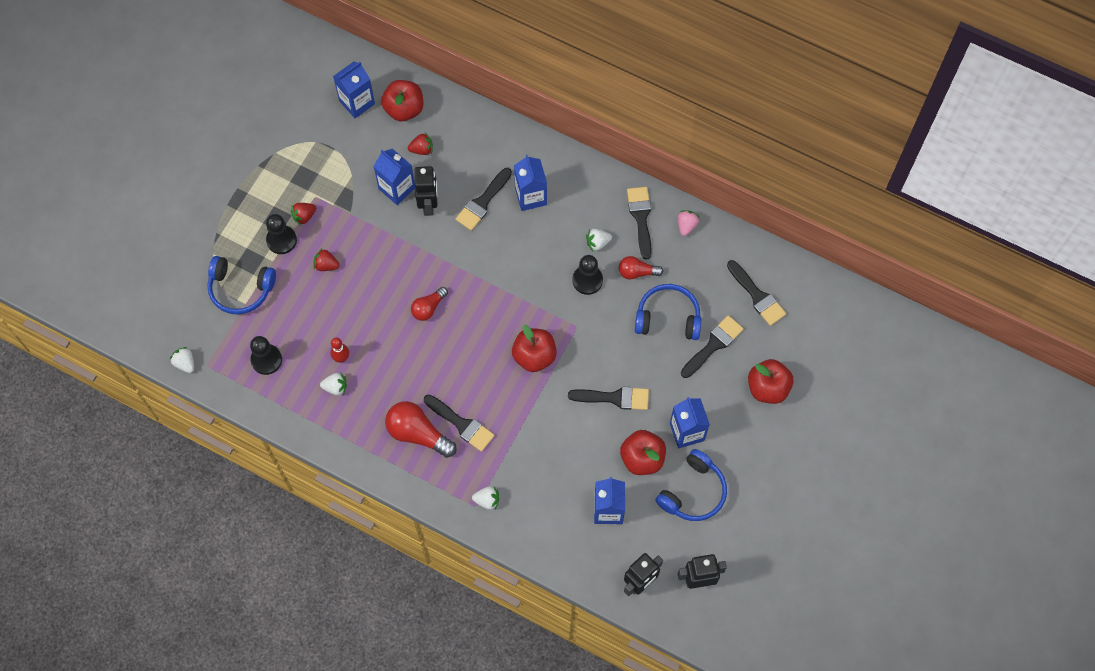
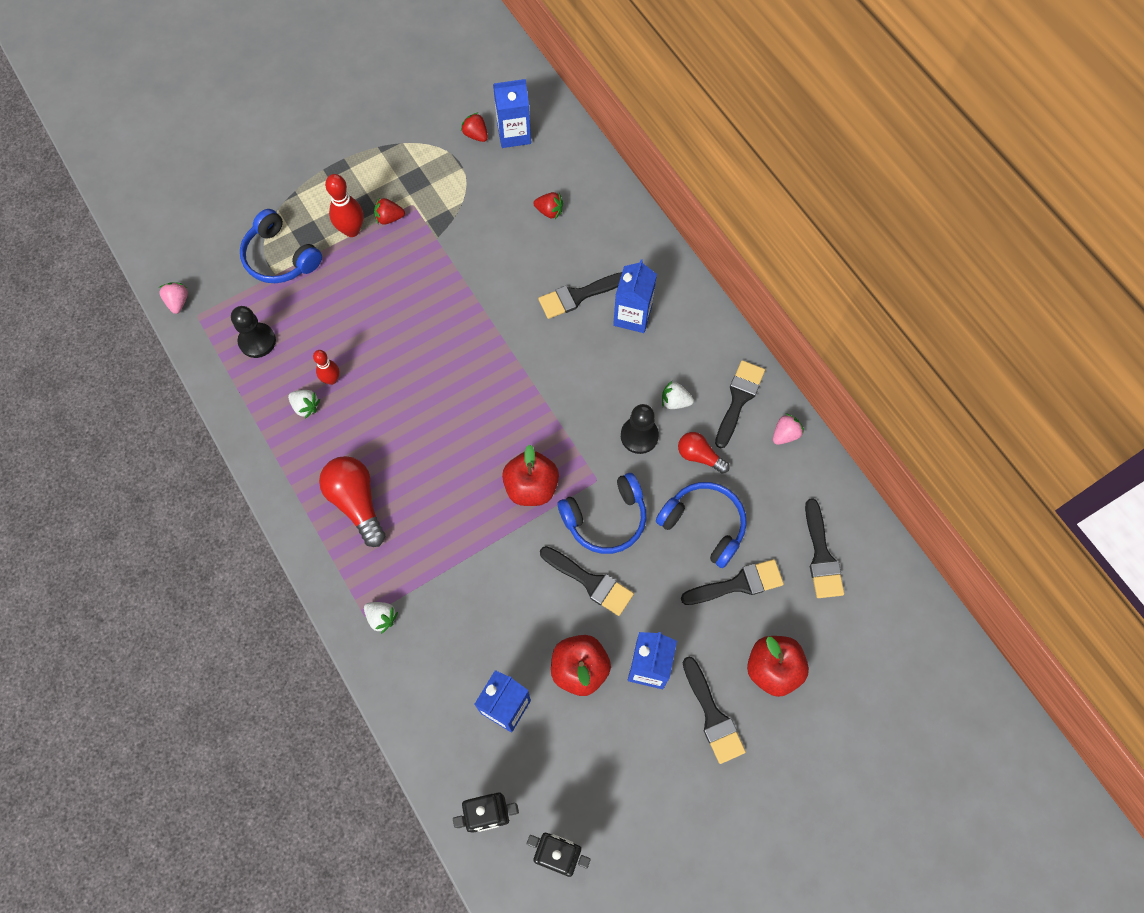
camera: 30 degrees right, 0 degrees up
white strawberry [170,347,194,373] -> pink strawberry [158,282,188,314]
black pawn [266,214,297,254] -> red bowling pin [325,174,364,237]
red strawberry [313,248,340,271] -> red strawberry moved to [461,112,488,142]
blue carton [373,149,415,205] -> none
red apple [381,80,423,121] -> none
red light bulb [411,287,448,321] -> none
black robot [415,166,437,216] -> none
black brush [424,395,495,452] -> black brush moved to [683,657,746,764]
blue headphones [655,449,727,521] -> blue headphones moved to [558,473,646,554]

